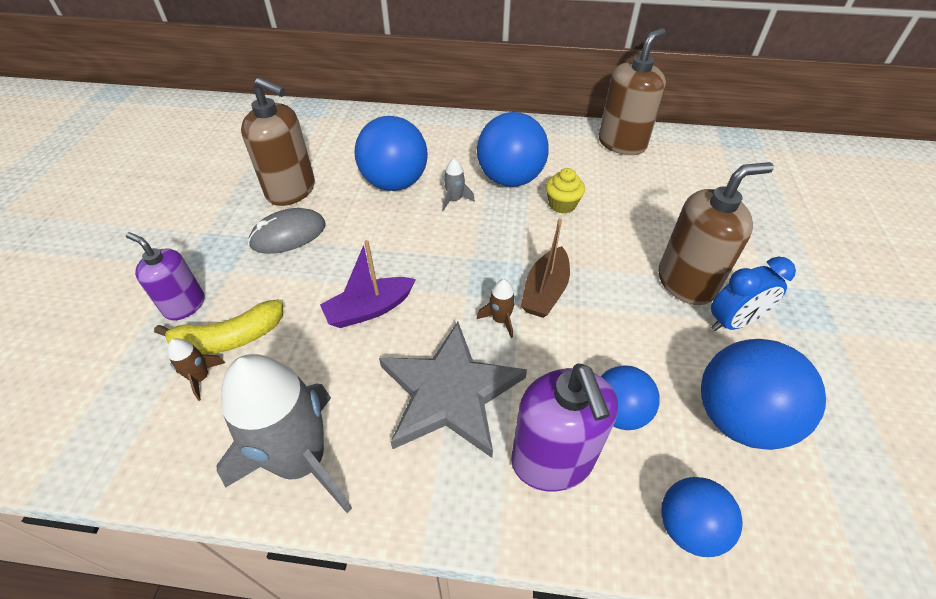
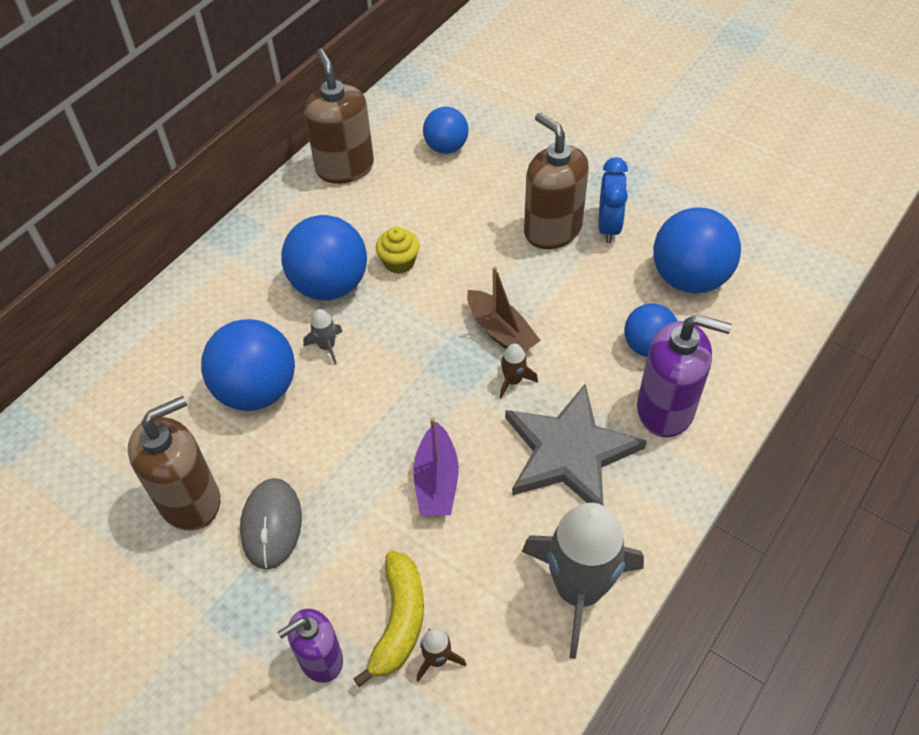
camera: 60 degrees left, 5 degrees up
brown soap dispenser [658,162,774,305] -> brown soap dispenser turned 45 degrees counterclockwise [524,112,589,249]
blue ball [661,477,743,557] -> blue ball moved to [423,107,469,154]

